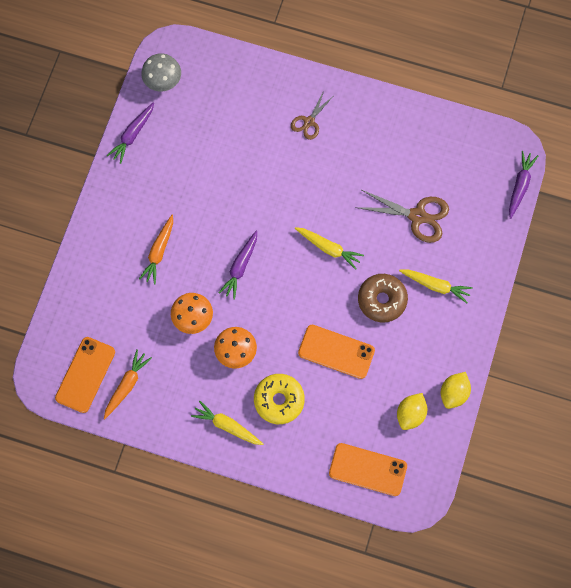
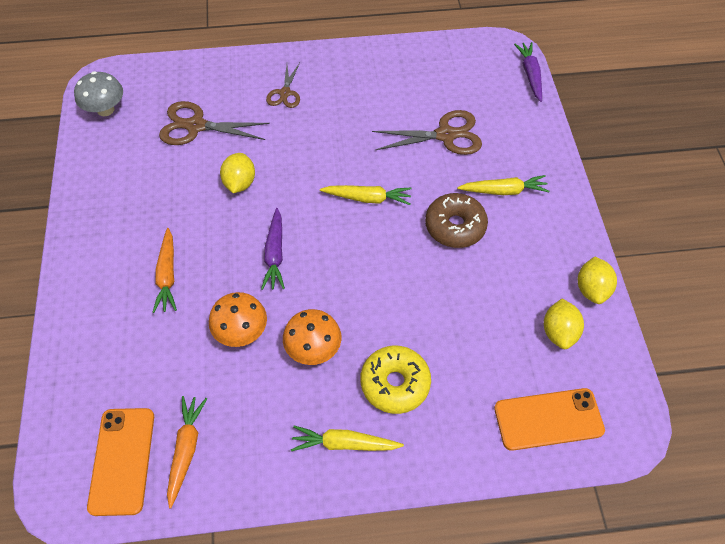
camera: 25 degrees left, 15 degrees down
purple carrot [107,102,154,164] -> none
orange phone [298,325,375,379] -> none
none -> brown scissors [159,101,270,145]
none -> yellow lemon [220,153,255,193]

